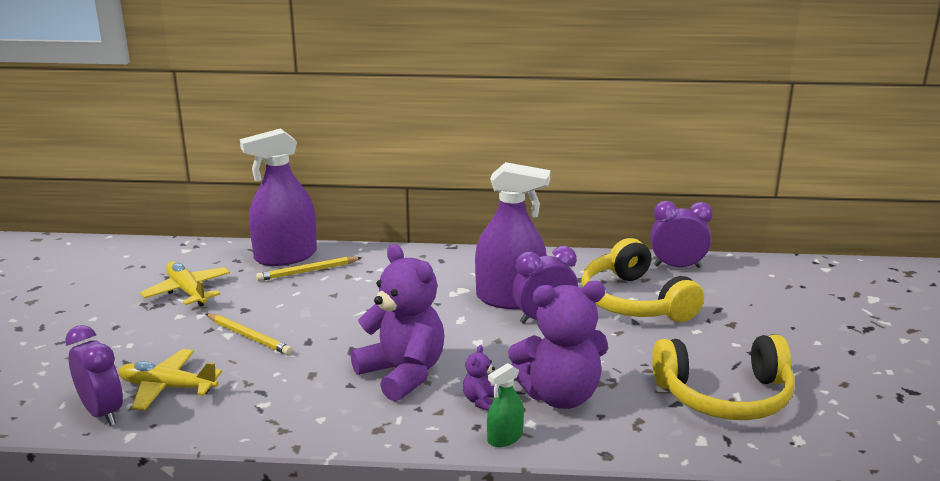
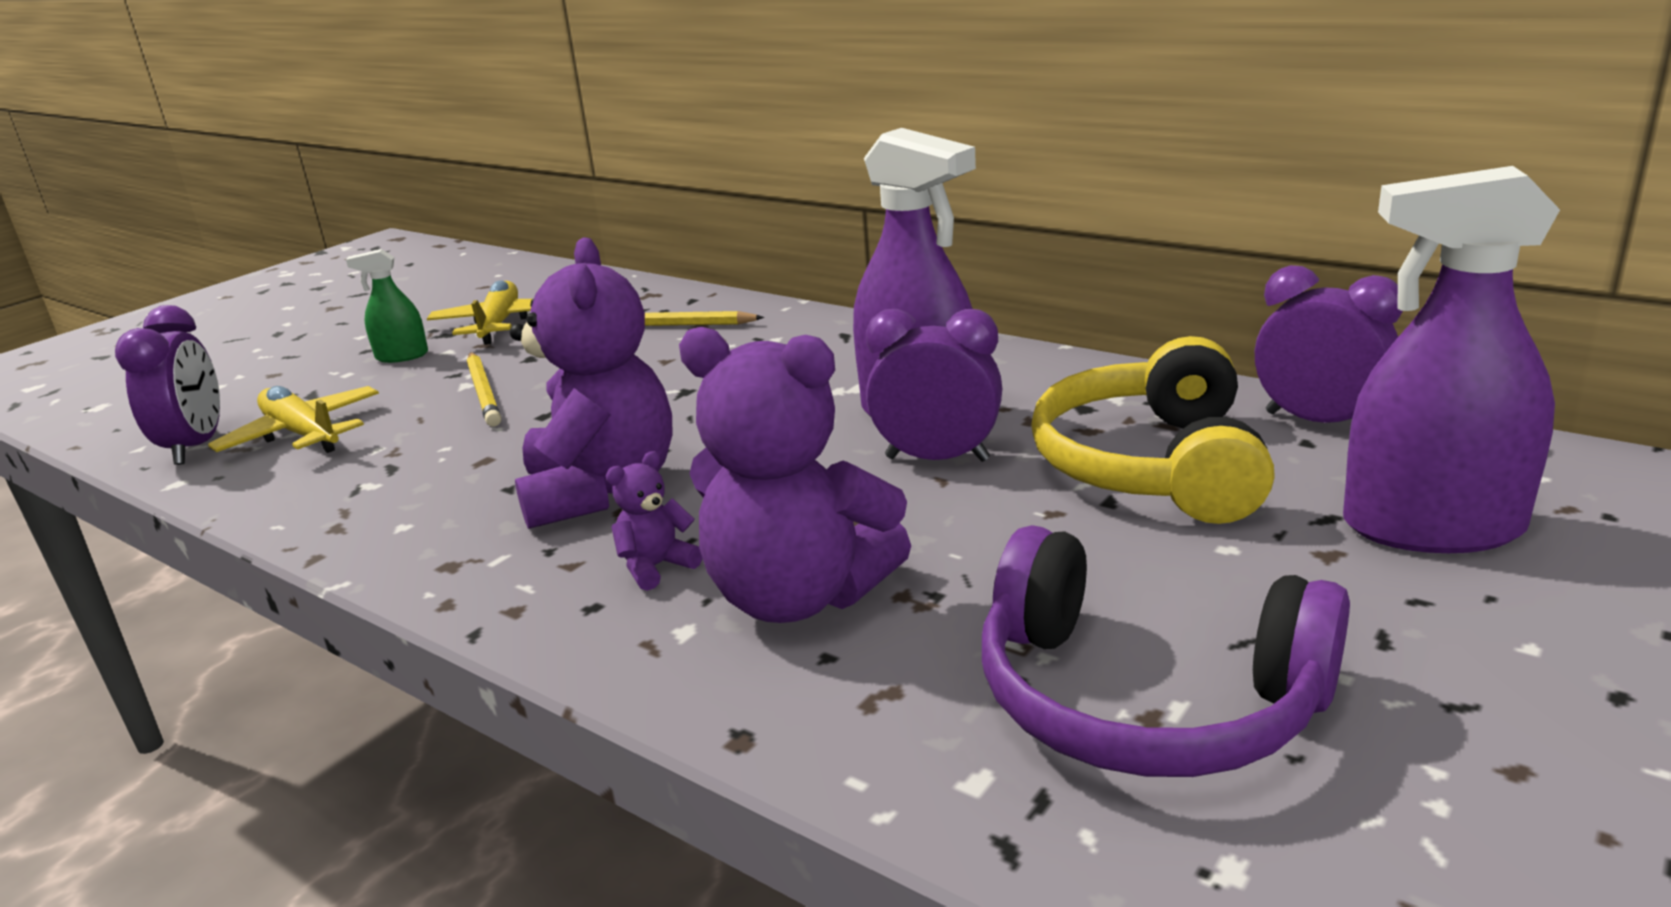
camera: 35 degrees right, 0 degrees up
purple spray bottle [240,128,317,266] -> purple spray bottle moved to [1343,166,1560,553]
green spray bottle [487,363,524,447] -> green spray bottle moved to [346,249,428,363]
yellow headphones [652,335,795,420] -> purple headphones [982,525,1350,777]

